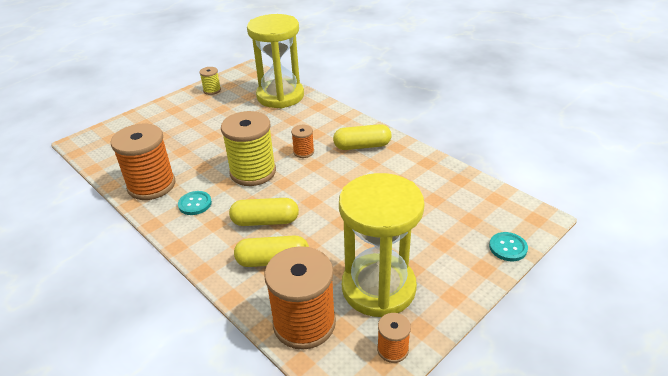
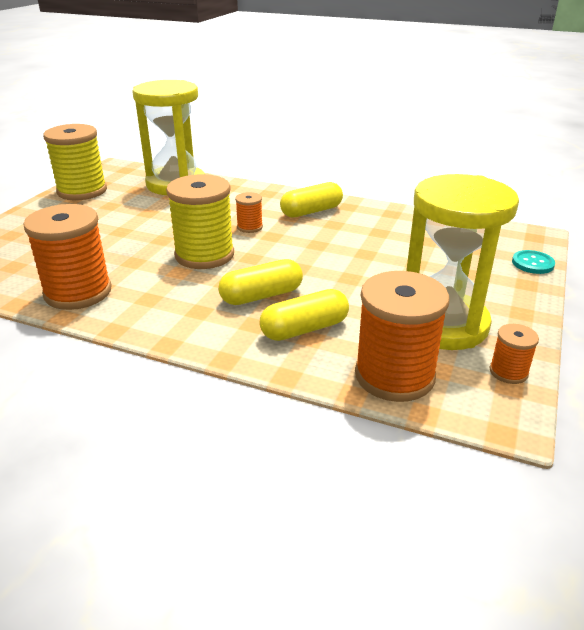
camera: 25 degrees left, 5 degrees down
turquoise button [178,191,212,215] -> none
yellow spool [199,67,221,95] -> yellow spool [43,124,107,200], size x2.10

